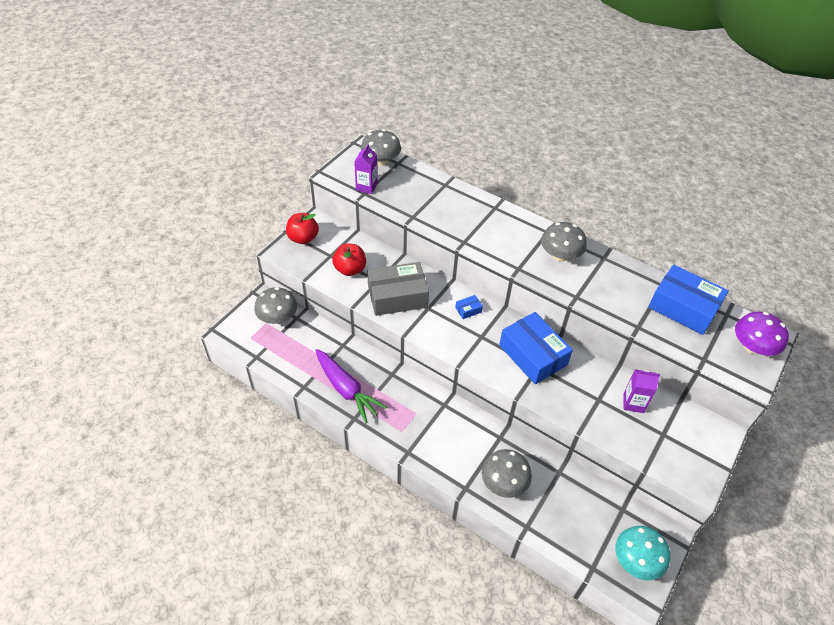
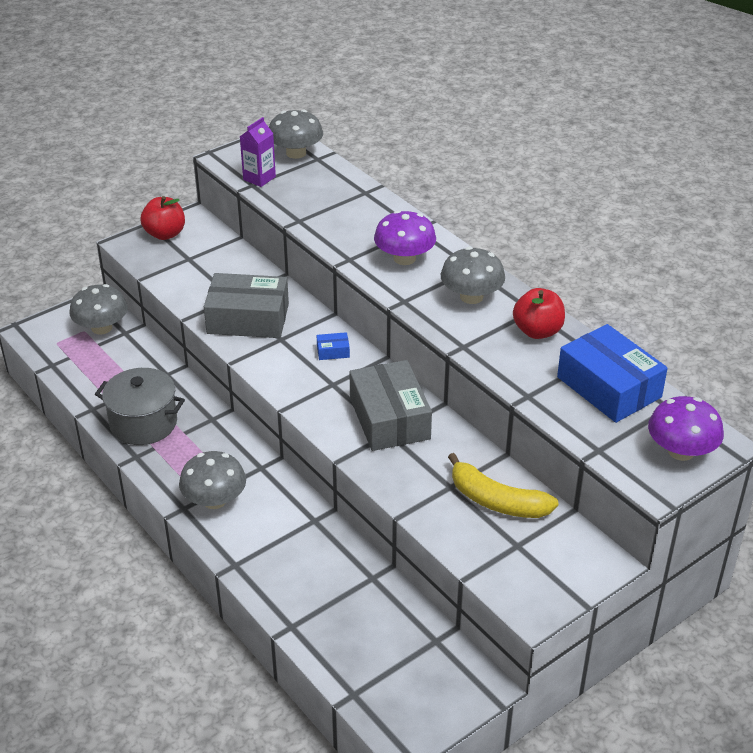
camera: 20 degrees right, 10 degrees down
purple carrot [315,349,387,423] -> grey pot [95,368,185,445]
red apple [332,244,366,276] -> red apple moved to [513,288,565,339]
grey mushroom [482,449,532,498] -> grey mushroom moved to [179,451,246,509]
blue box [499,312,573,384] -> grey box [349,360,432,451]
turquoise mushroom [615,526,670,580] -> none
purple carton [624,369,660,413] -> yellow banana [448,453,559,518]
none -> purple mushroom [374,210,436,265]

